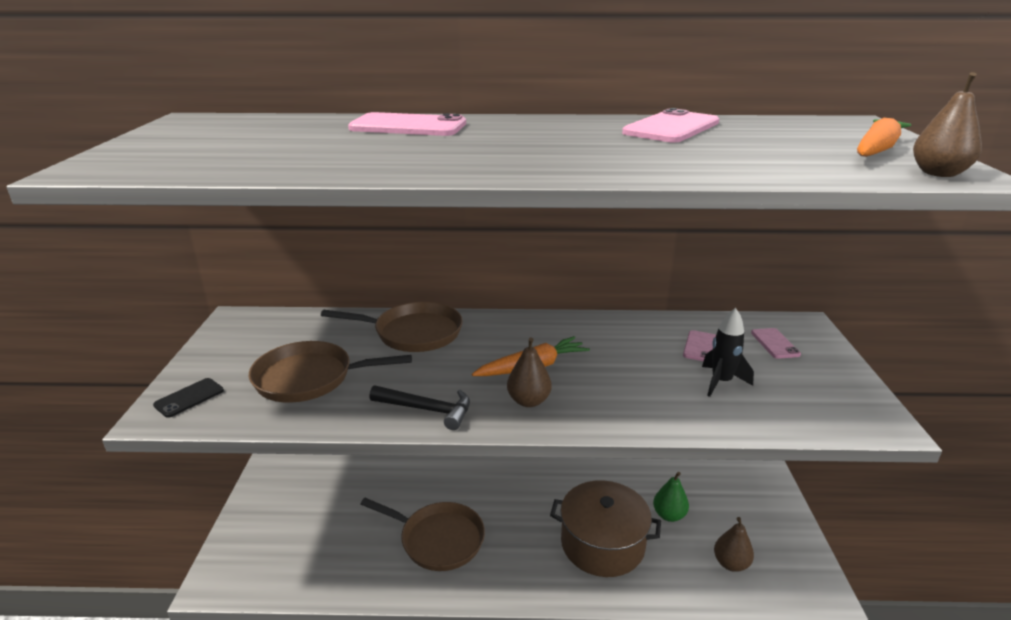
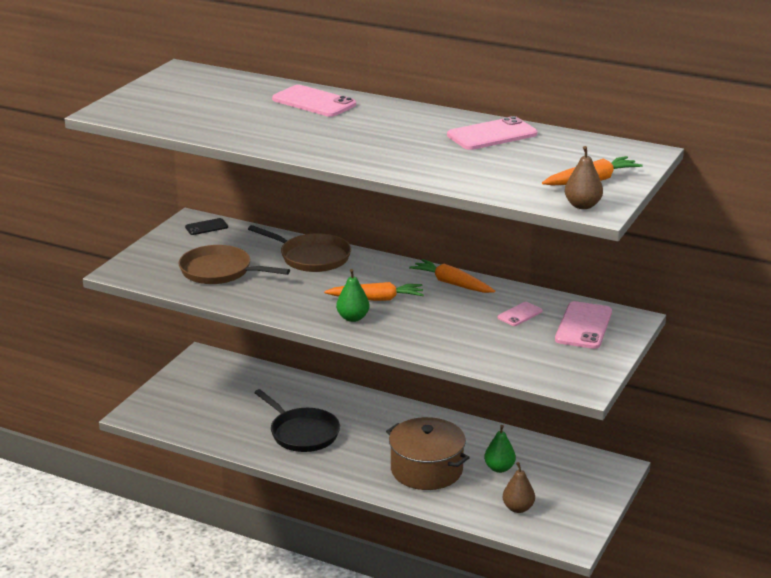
camera: 25 degrees right, 0 degrees up
black phone [153,378,224,418] -> black phone moved to [185,218,228,235]
brown pan [361,498,485,571] -> black pan [254,389,340,452]
black hammer [369,385,470,430] -> none
brown pear [507,337,552,407] -> green pear [336,269,370,322]
black rocket [702,308,754,397] -> none
pink phone [751,328,801,359] -> pink phone [555,301,612,349], size x1.81
none -> orange carrot [409,259,495,293]

